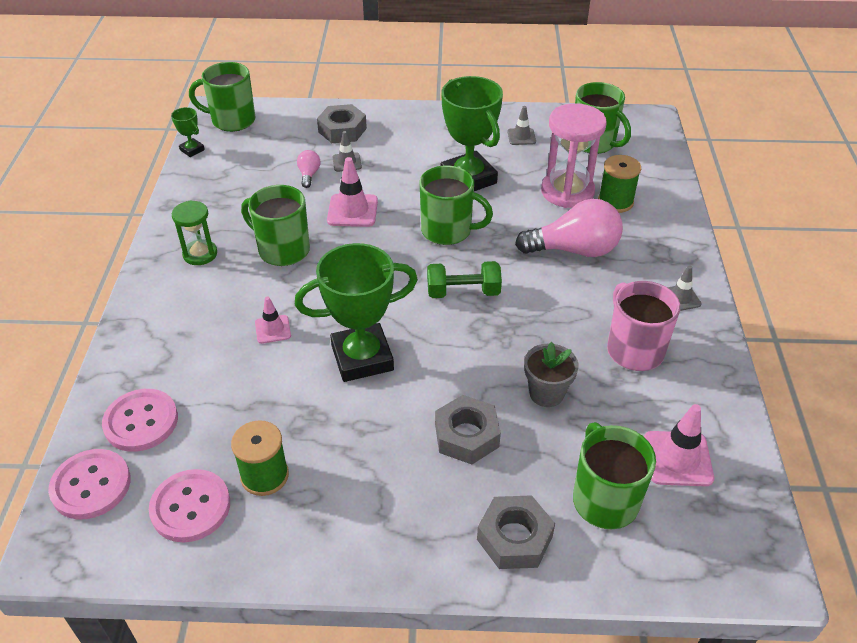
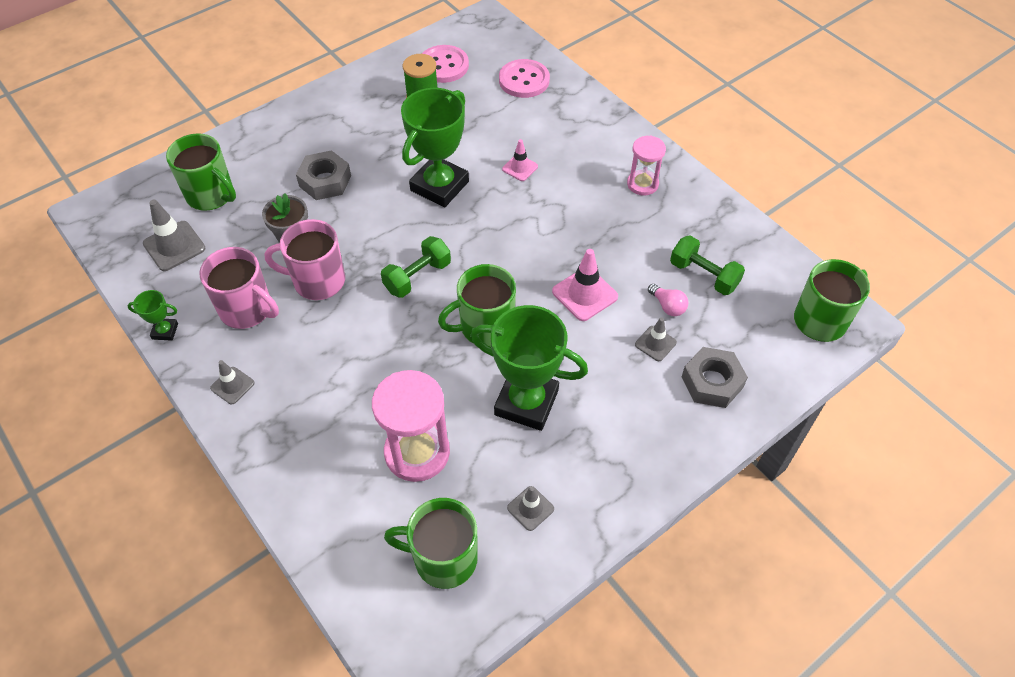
camera: 140 degrees right, 10 degrees up
pink button [48,449,131,519] -> none
green trophy [171,107,205,157] -> green trophy moved to [127,290,178,341]
green hourglass [172,200,217,265] -> pink hourglass [627,136,666,195]
green mug [241,185,310,266] -> none
grey nut [477,495,555,569] -> none
pink light bulb [515,199,623,257] -> none
green spool [598,155,641,213] -> none
pink traffic cone [644,404,714,486] -> grey traffic cone [143,200,206,271]
none -> pink mug [265,219,345,300]
none -> green dumbbell [670,235,745,295]

